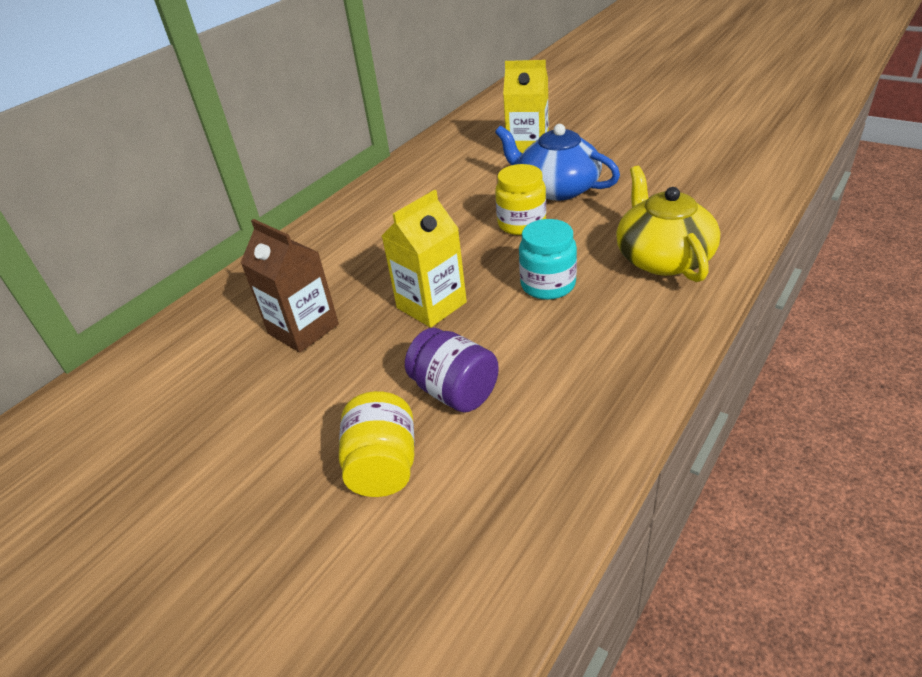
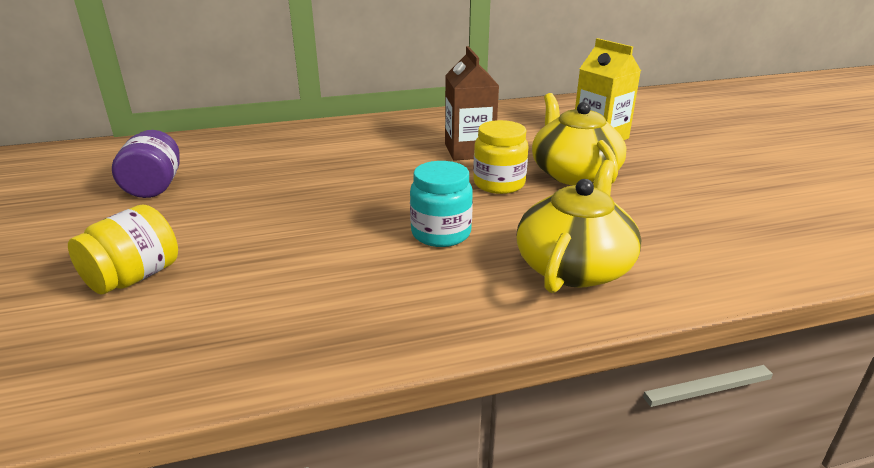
camera: 35 degrees right, 10 degrees down
brown carton [240,219,339,352] -> brown carton moved to [445,46,499,161]
yellow carton [382,190,467,328] -> none
purple jar [405,328,499,413] -> purple jar moved to [112,130,180,198]
blue teapot [495,124,620,201] -> yellow teapot [532,93,626,185]

